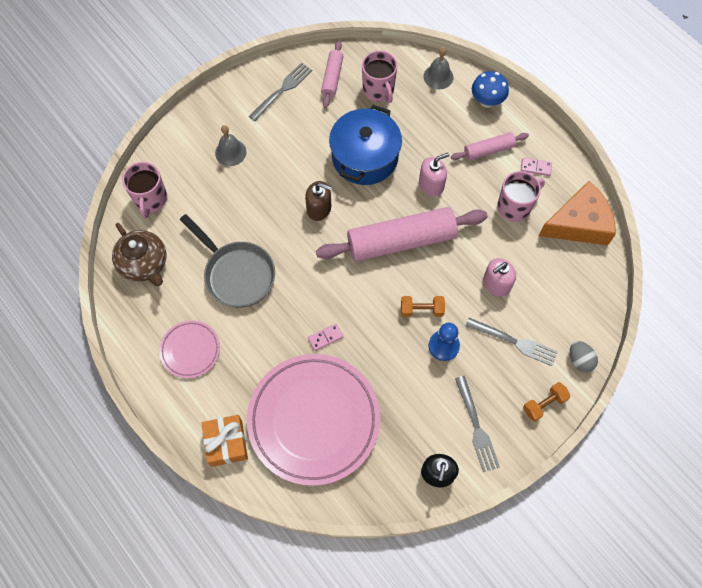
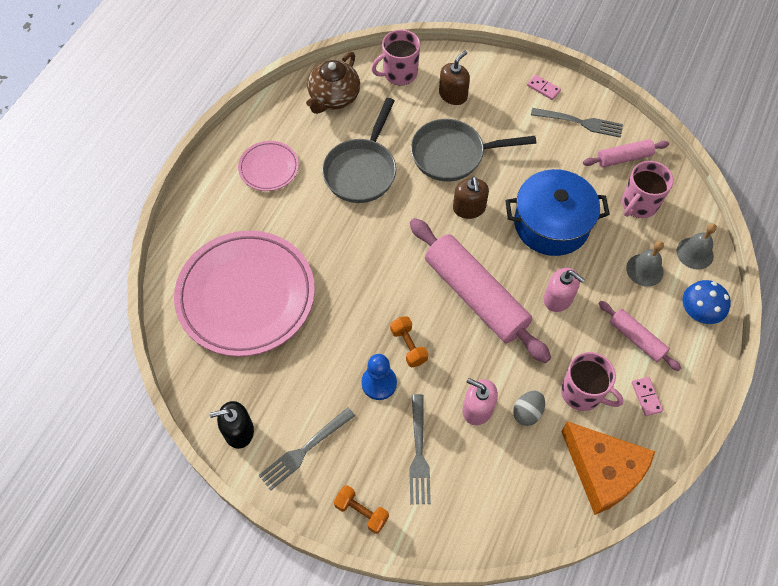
camera: 65 degrees right, 5 degrees down
orange gift [202,415,248,467] -> none
grey bell [215,125,247,166] -> grey bell moved to [626,241,664,287]
pink domino [308,324,343,351] -> pink domino moved to [527,75,561,100]
grey egg [570,341,598,372] -> grey egg moved to [513,390,545,426]
none -> grey pan [411,119,536,181]
none -> brown soap dispenser [439,51,470,105]

